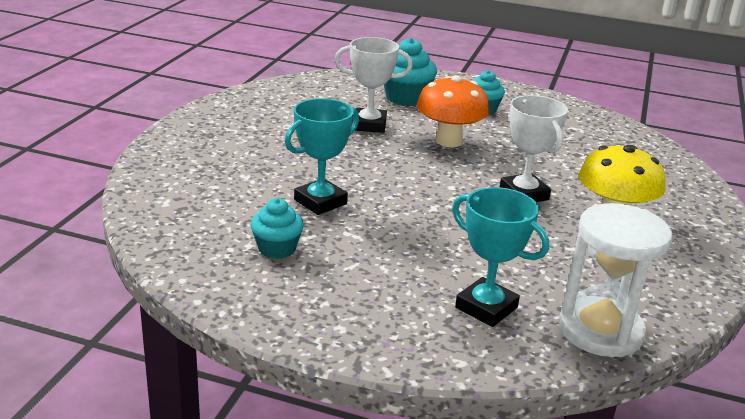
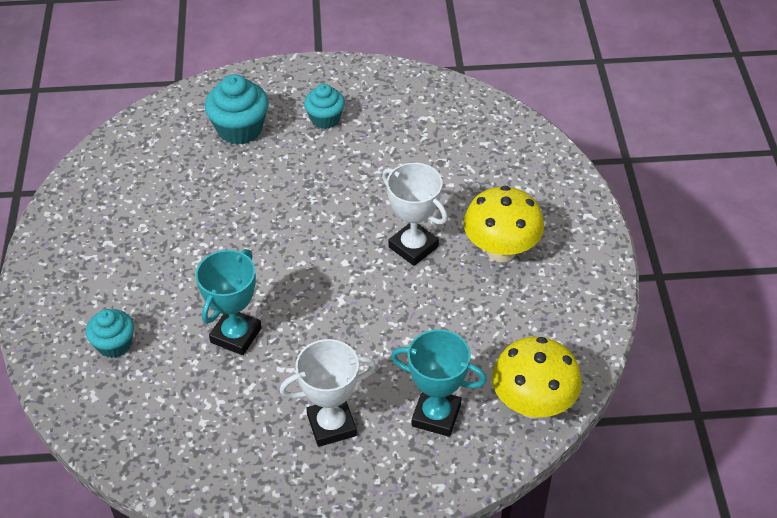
camera: 20 degrees left, 20 degrees up
turquoise cupcake [250,198,304,259] -> turquoise cupcake moved to [86,309,134,358]
white trophy [334,37,412,133] -> white trophy moved to [280,339,376,447]
orange mushroom [417,75,490,147] -> none
white hourglass [559,203,672,357] -> yellow mushroom [492,337,582,418]

